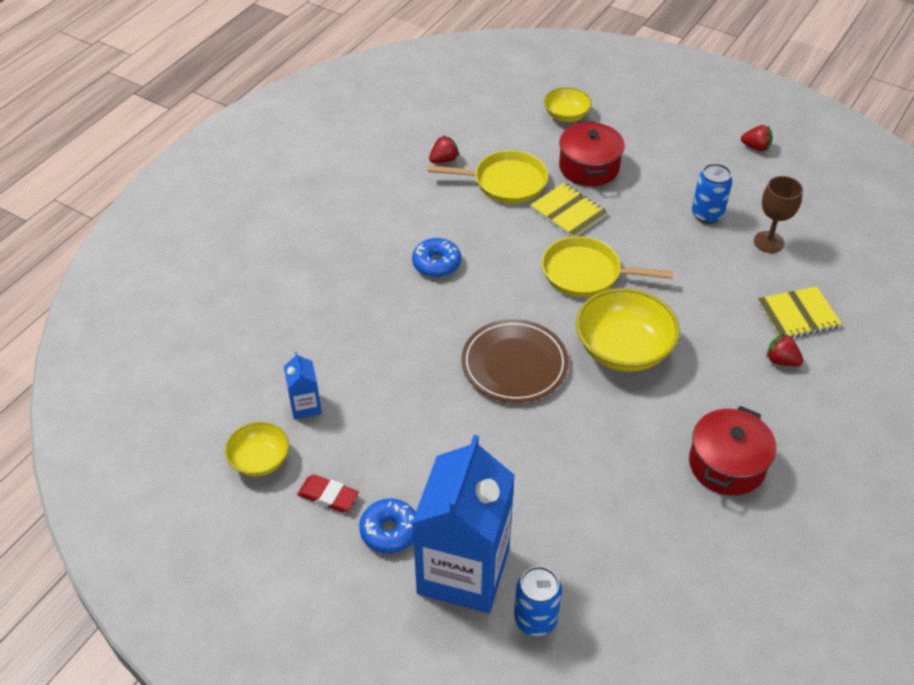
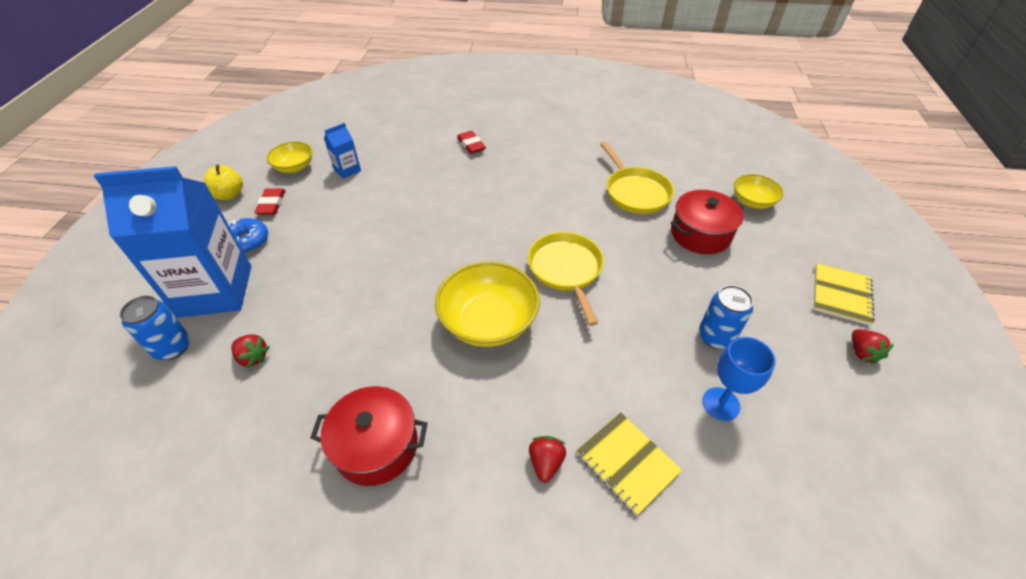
camera: 65 degrees right, 0 degrees up
blue donut [412,238,461,277] -> none
red strawberry [429,135,459,163] -> red strawberry moved to [231,334,269,368]
brown plate [462,319,569,403] -> none
yellow notebook [530,183,608,237] -> yellow notebook moved to [814,263,875,326]
brown goblet [754,176,803,253] -> blue goblet [702,337,776,421]
none -> yellow apple [203,165,243,200]
none -> red eraser [457,131,486,154]

